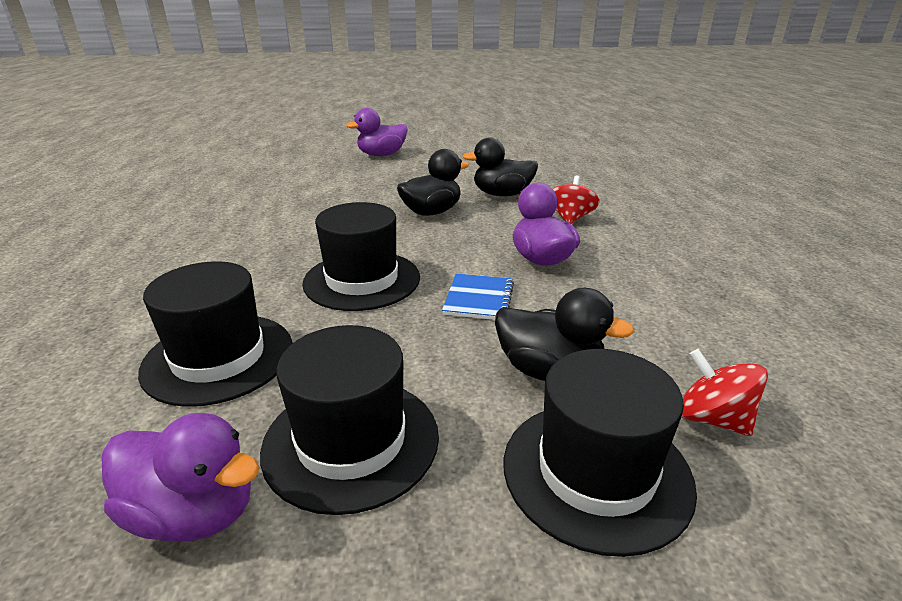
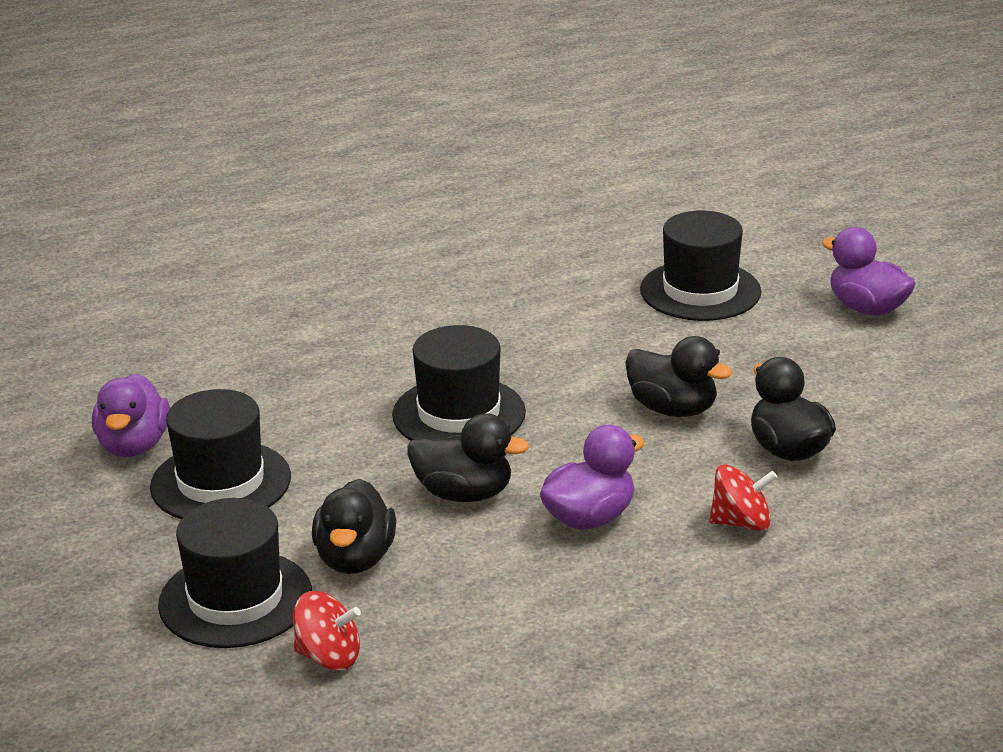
camera: 70 degrees right, 0 degrees up
black hat [138,261,293,407] -> black hat moved to [640,211,761,321]
blue notebook [442,274,514,320] -> black duck [408,413,529,502]
red spinning top [682,349,768,436] -> red spinning top turned 75 degrees clockwise [293,591,361,670]

